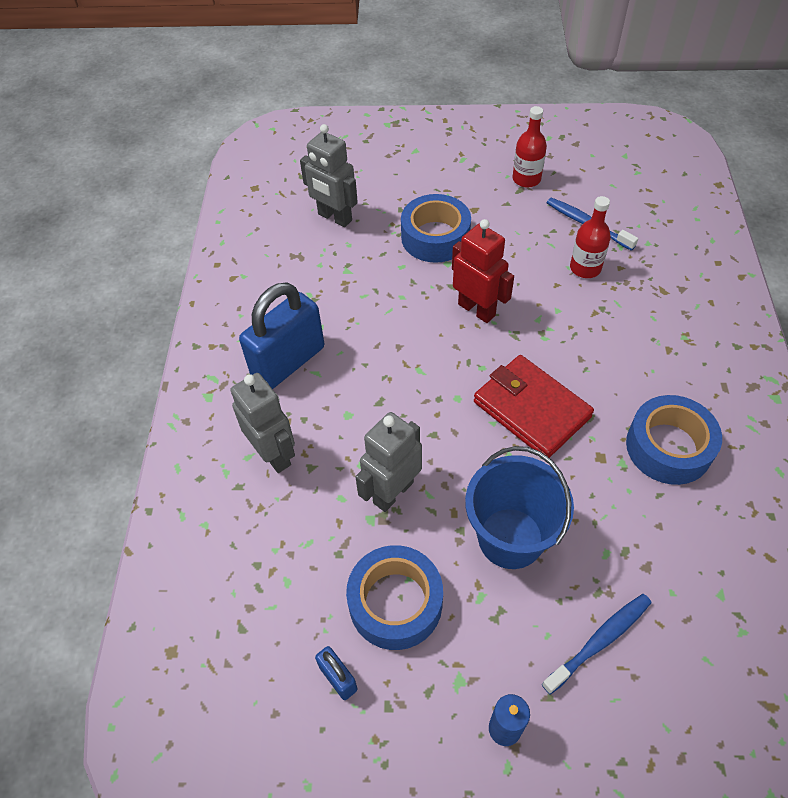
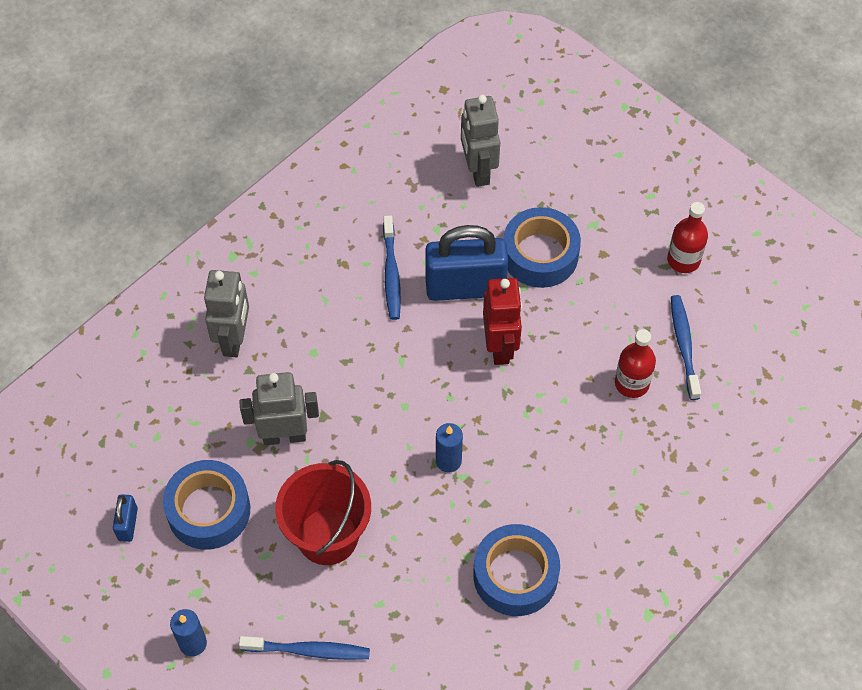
camera: 40 degrees right, 5 degrees up
blue padlock [239,282,324,389] -> blue padlock moved to [425,225,508,301]
blue bucket [465,446,574,569] -> red bucket [275,460,371,565]
red wallet [474,355,594,458] -> blue candle [436,423,463,472]
none -> blue toothbrush [383,215,401,320]

